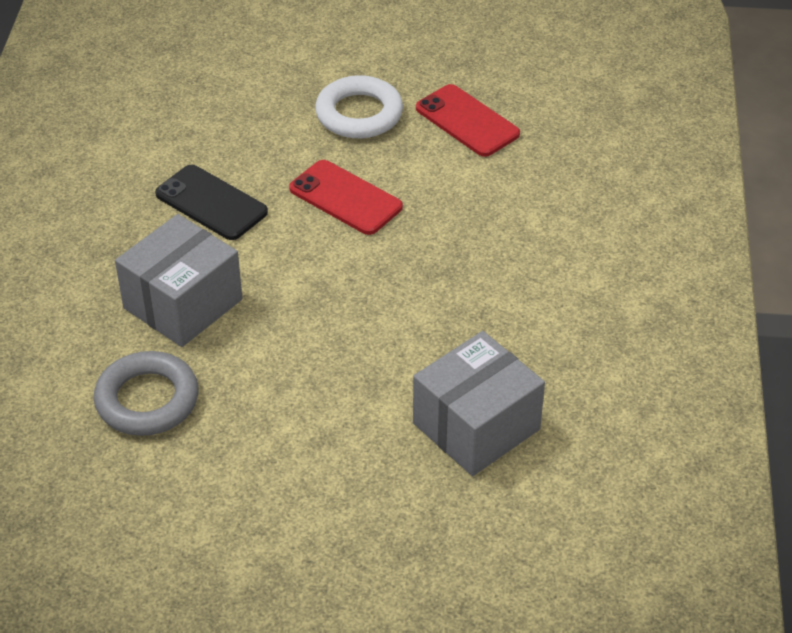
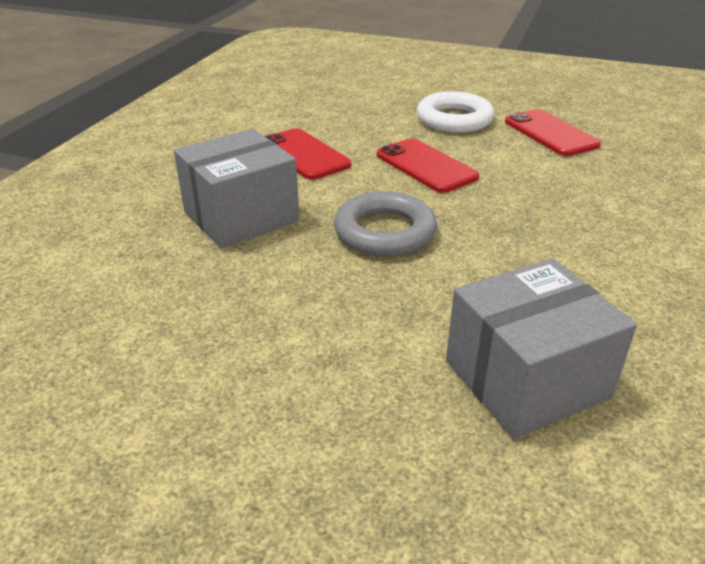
camera: 15 degrees right, 10 degrees down
grey ring [94,351,199,436] -> grey ring moved to [334,191,437,257]
black phone [155,165,268,240] -> red phone [265,128,351,180]

